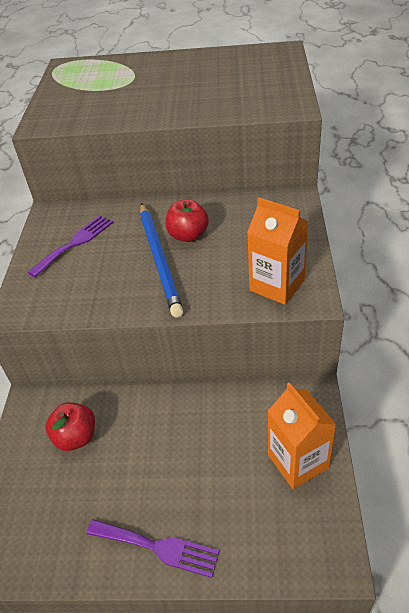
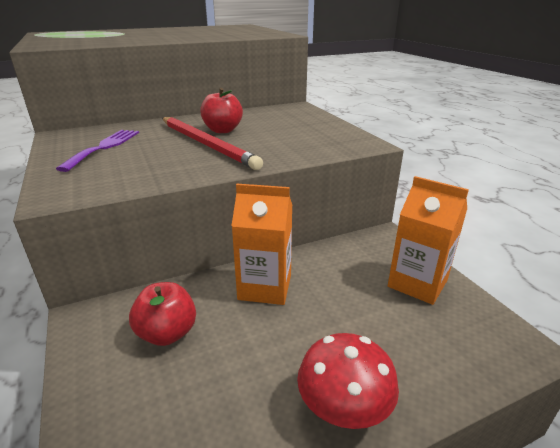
camera: 30 degrees left, 15 degrees down
purple fork [86,519,219,578] -> red mushroom [297,333,399,429]
blue pencil [140,203,183,318] -> red pencil [162,117,263,170]
orange carton [247,197,309,305] -> orange carton moved to [232,184,292,305]

